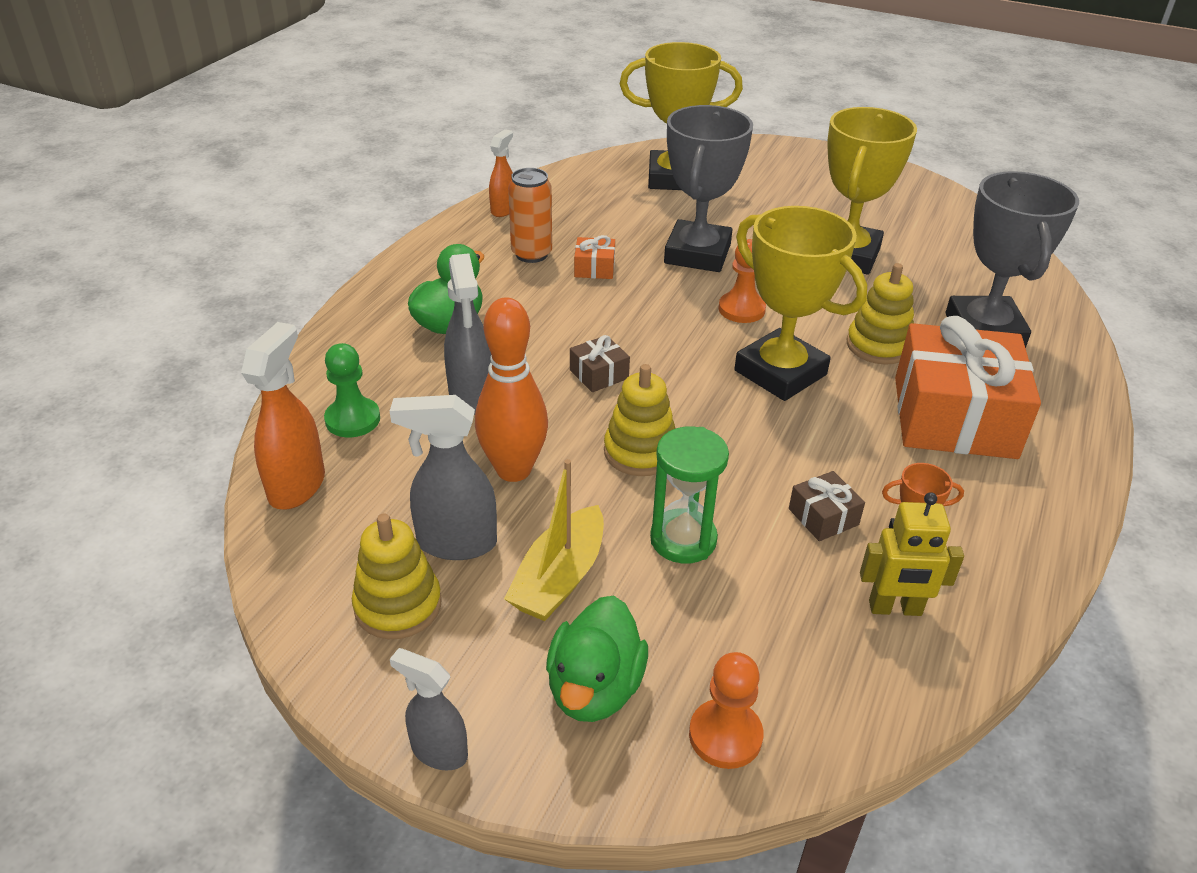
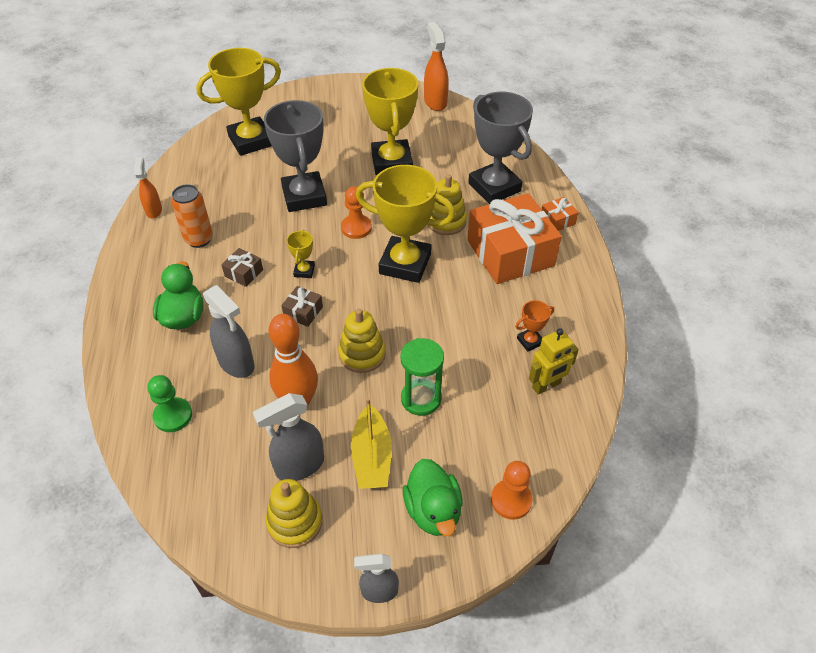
camera: 30 degrees left, 10 degrees up
orange spray bottle [241,322,325,510] -> orange spray bottle moved to [424,22,449,111]
orange gift [574,235,615,279] -> orange gift moved to [541,197,579,231]
brown gift [789,471,865,541] -> brown gift moved to [221,248,263,287]
none -> yellow trophy [286,230,315,278]

